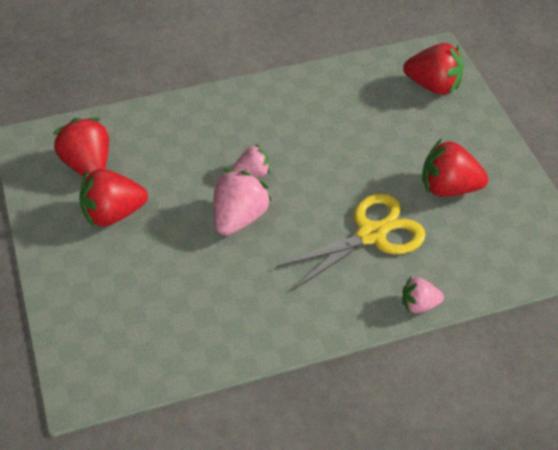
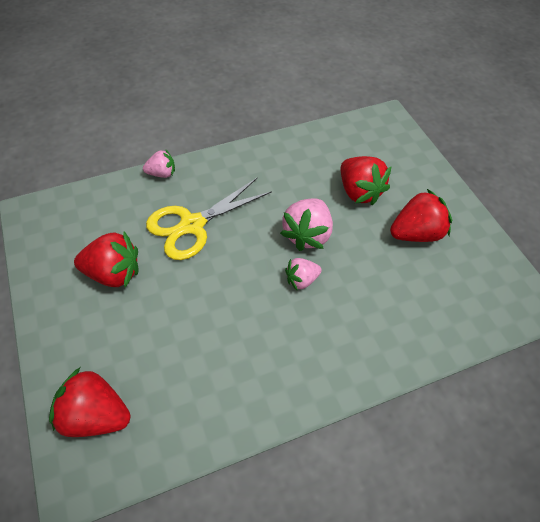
camera: 175 degrees right, 5 degrees up
red strawberry [52,118,109,176] -> red strawberry moved to [341,156,392,205]

